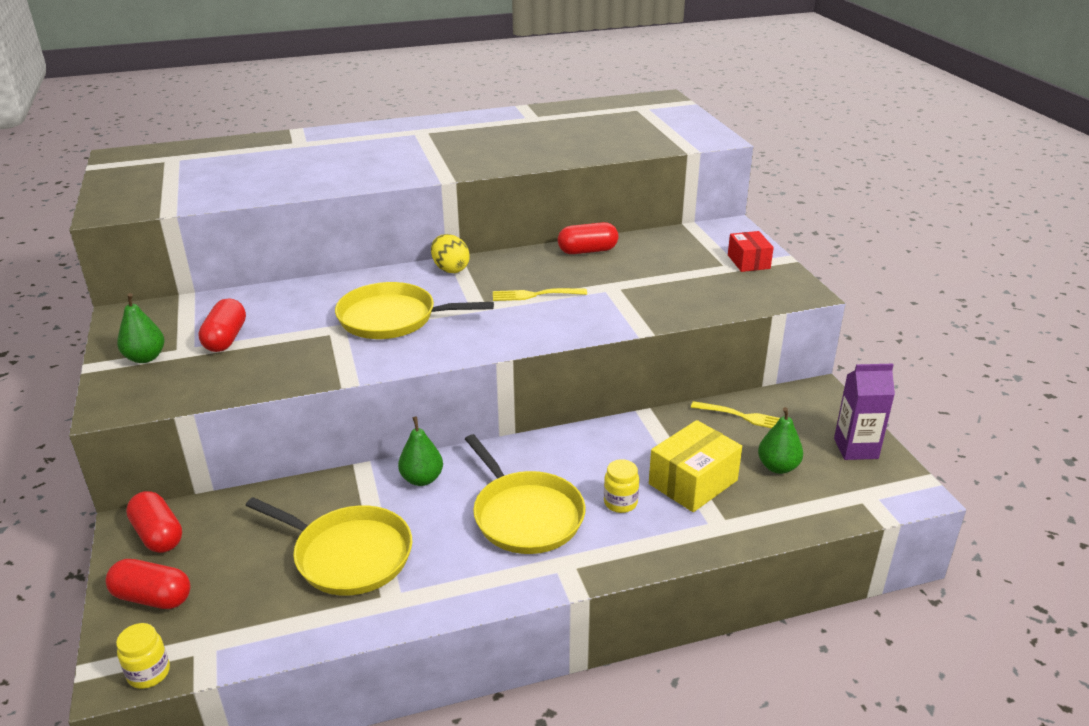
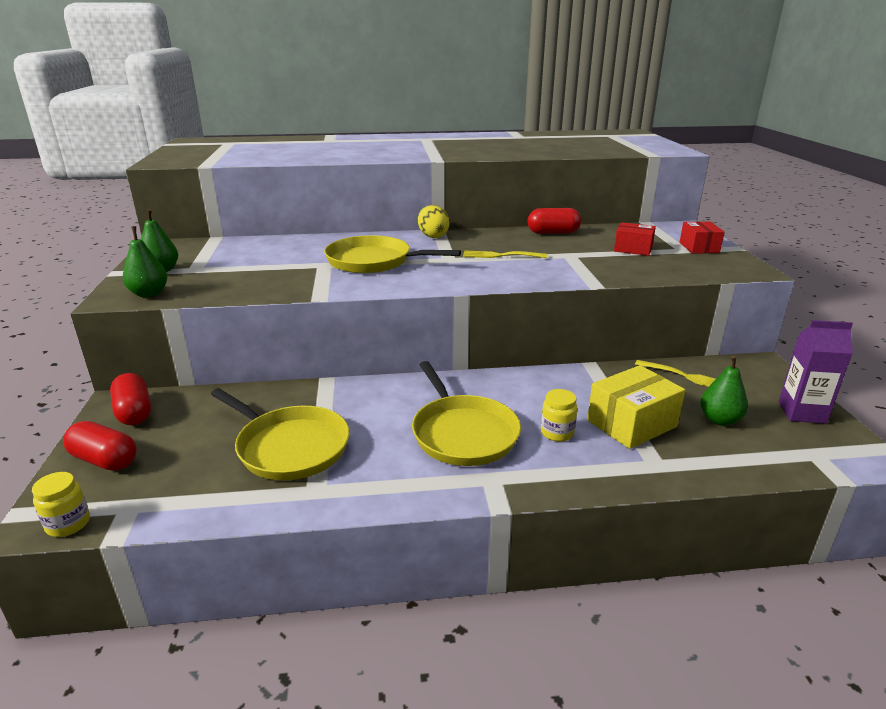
camera: 10 degrees right, 5 degrees down
red capsule [198,298,246,352] -> none
green pear [398,416,443,486] -> green pear moved to [123,226,167,297]
none -> red box [614,222,656,256]

